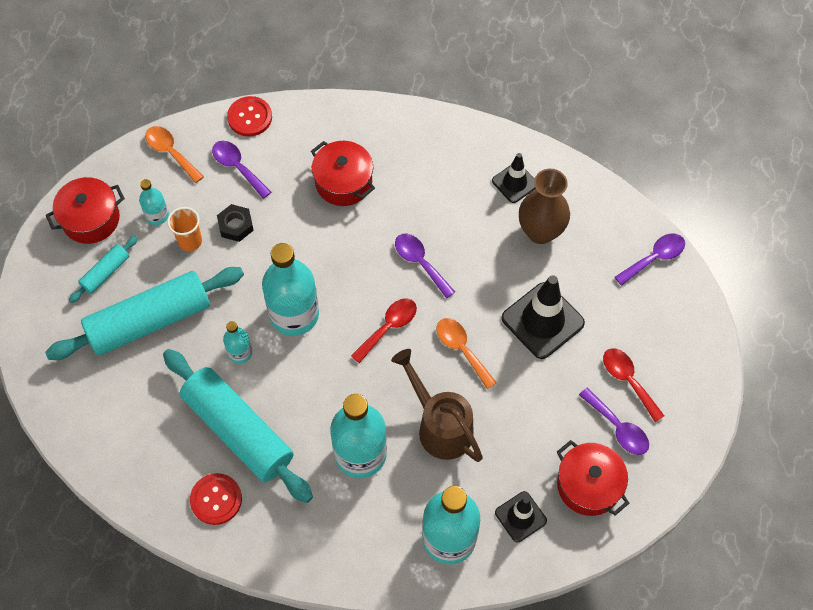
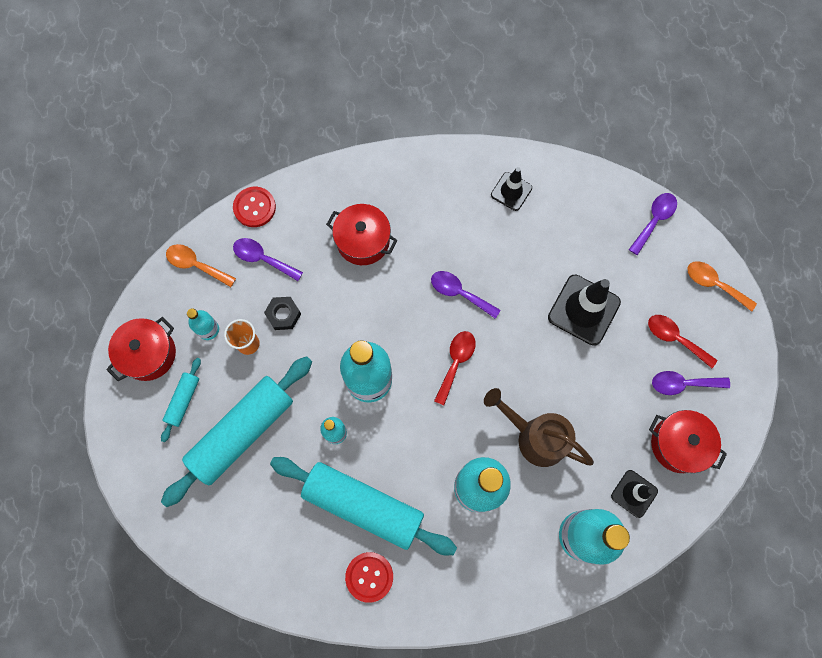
camera: 20 degrees left, 10 degrees up
orange spoon [437,318,497,389] -> orange spoon moved to [687,261,757,312]
brown vase [519,169,570,244] -> none
purple spoon [579,388,649,455] -> purple spoon turned 150 degrees clockwise [652,371,730,395]

